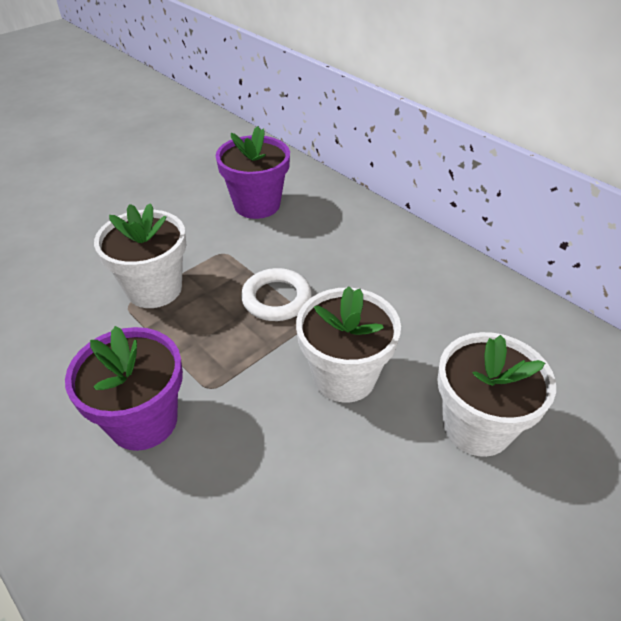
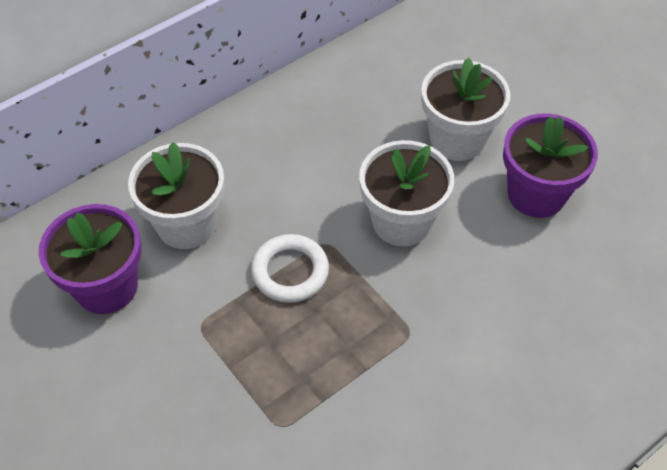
camera: 85 degrees left, 10 degrees up
purple flower pot [65,326,183,451] -> purple flower pot moved to [503,113,598,218]
white flower pot [94,203,186,308] -> white flower pot moved to [128,142,224,249]

